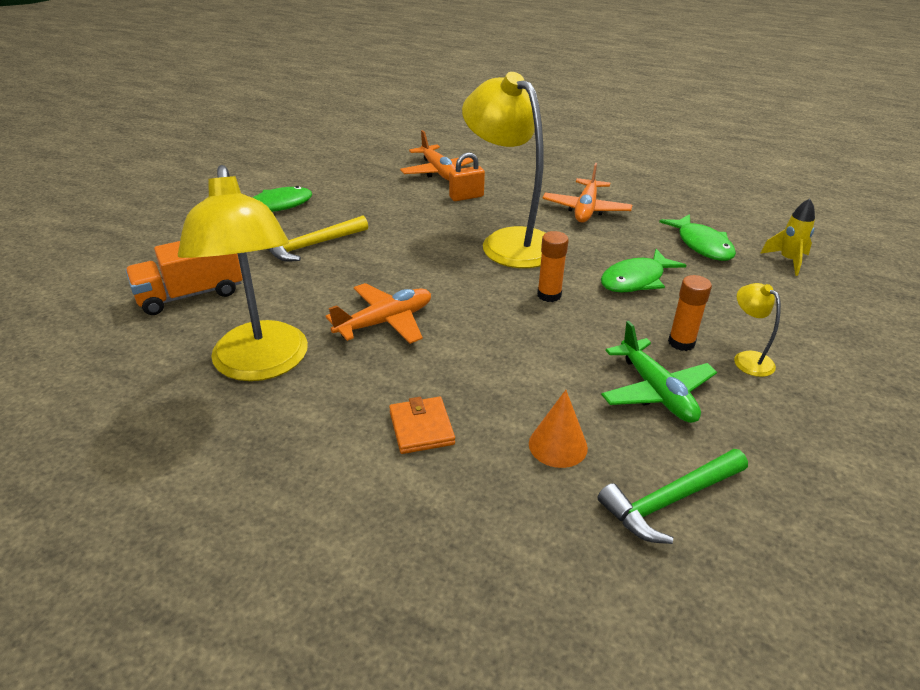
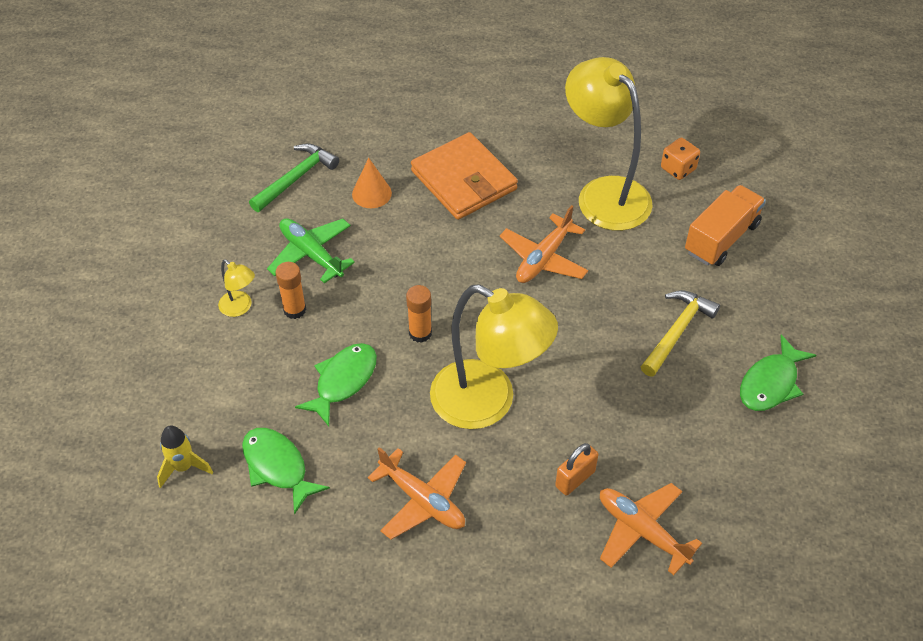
camera: 160 degrees right, 15 degrees up
orange wallet [389,397,455,454] -> orange wallet [411,132,518,220], size x1.98
orange plane [543,163,632,222] -> orange plane turned 135 degrees clockwise [368,447,466,540]
none -> orange dice [661,138,700,180]

